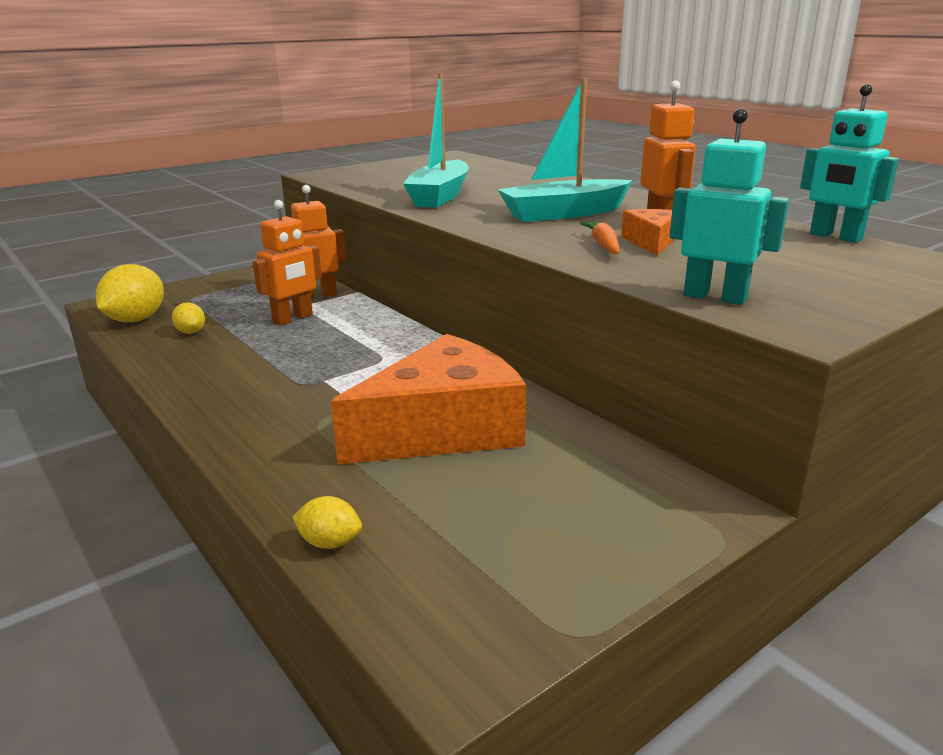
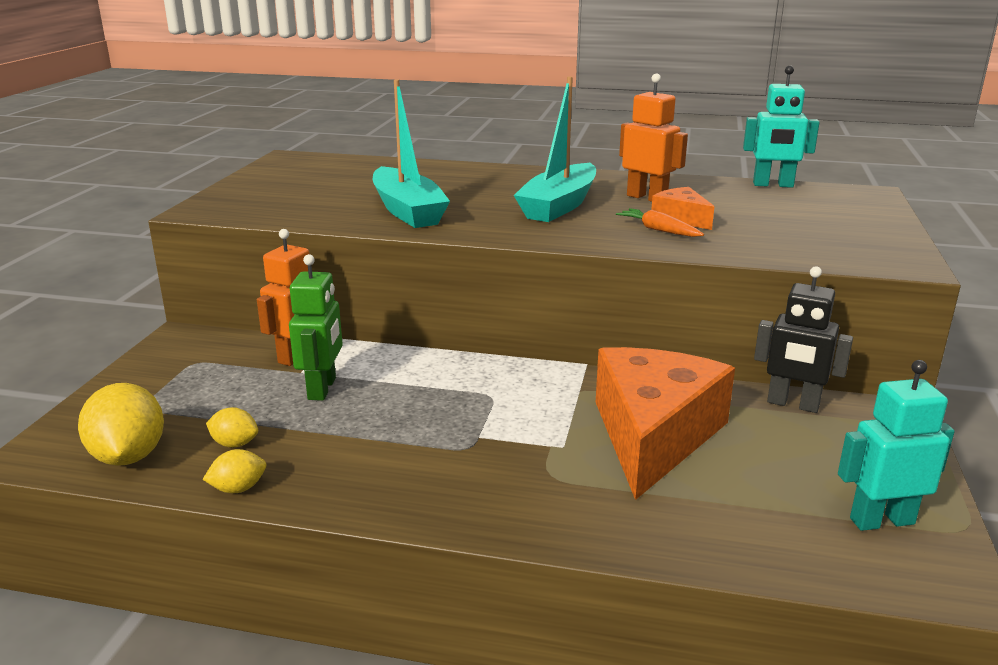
camera: 40 degrees left, 0 degrees up
orange robot [253,200,322,326] -> green robot [289,254,343,401]
yellow lemon [292,496,362,549] -> yellow lemon moved to [202,449,266,493]
turquoise robot [669,108,789,305] -> turquoise robot moved to [838,360,955,531]
none -> black robot [754,266,853,413]

